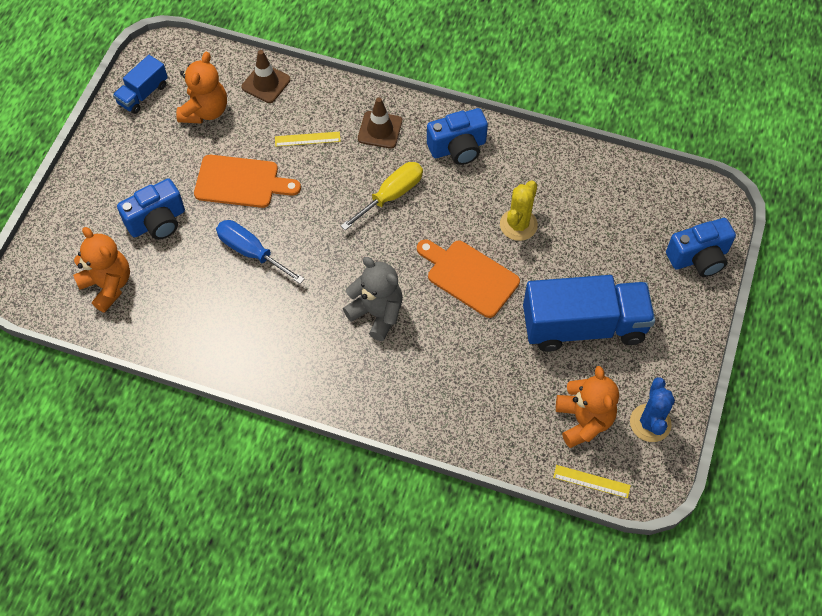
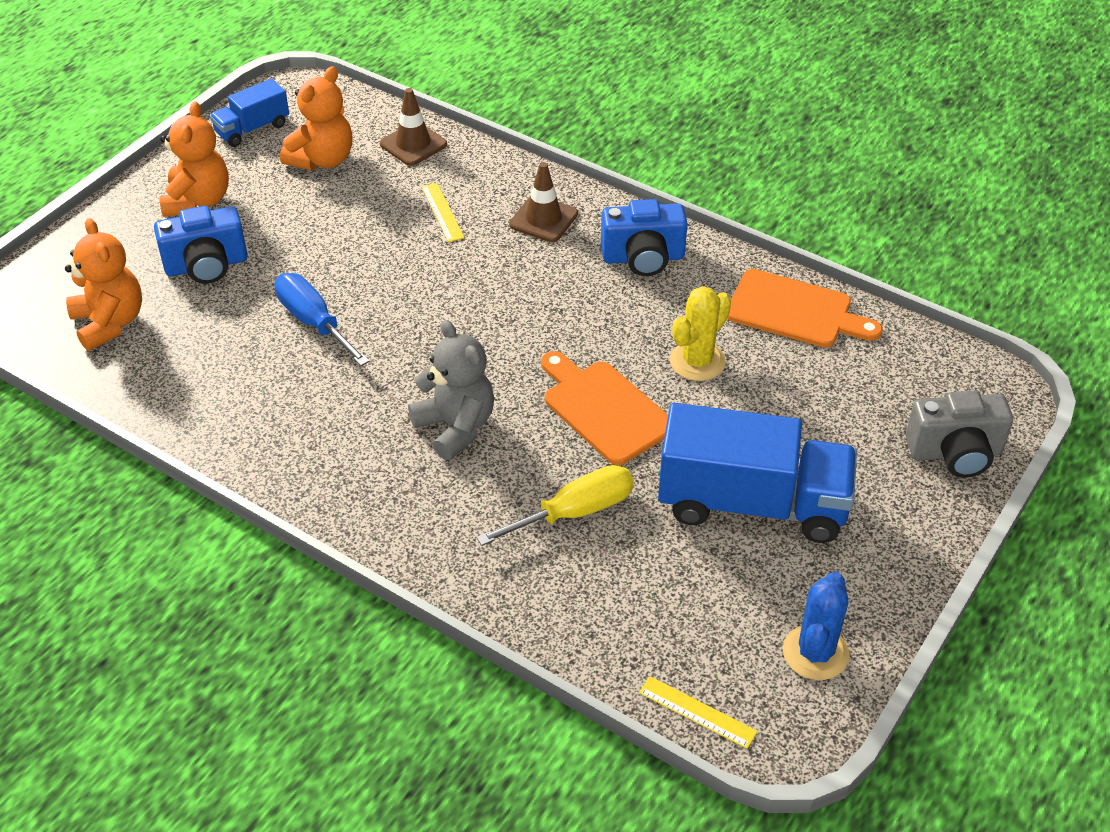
camera: 15 degrees right, 15 degrees down
orange cutting board [194,155,301,208] -> orange cutting board moved to [727,269,883,348]
yellow ruler [275,132,341,147] -> yellow ruler turned 60 degrees clockwise [422,183,464,242]
yellow screwdriver [341,162,423,230] -> yellow screwdriver moved to [476,465,634,546]
orange teddy bear [556,366,619,448] -> orange teddy bear moved to [159,101,229,217]
blue camera [666,218,736,277] -> grey camera [906,391,1013,478]

